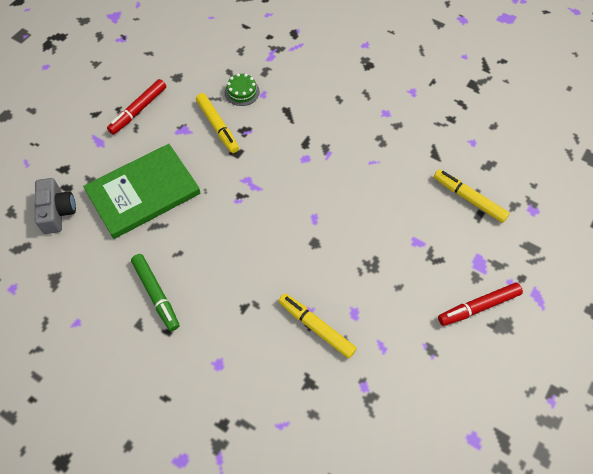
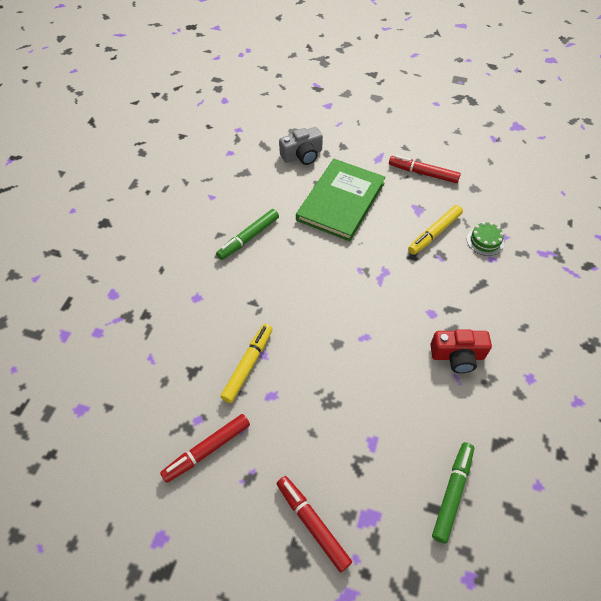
camera: 75 degrees right, 5 degrees down
green book [83,144,201,239] -> green book turned 75 degrees clockwise [296,159,386,241]
yellow marker [434,169,510,223] -> green marker [432,442,474,544]
none -> red marker [160,414,250,483]
none -> red camera [430,330,492,373]

